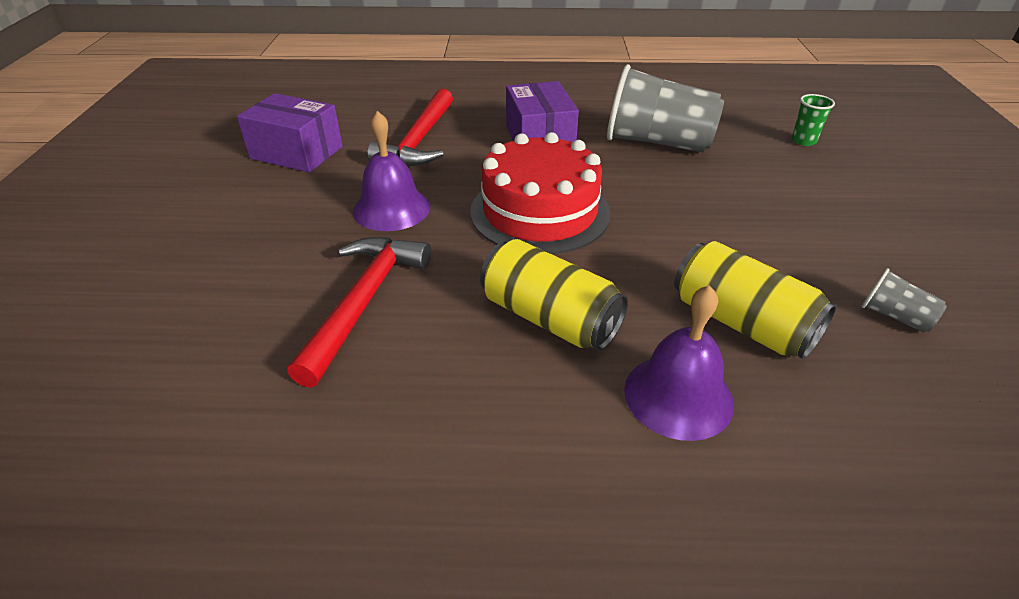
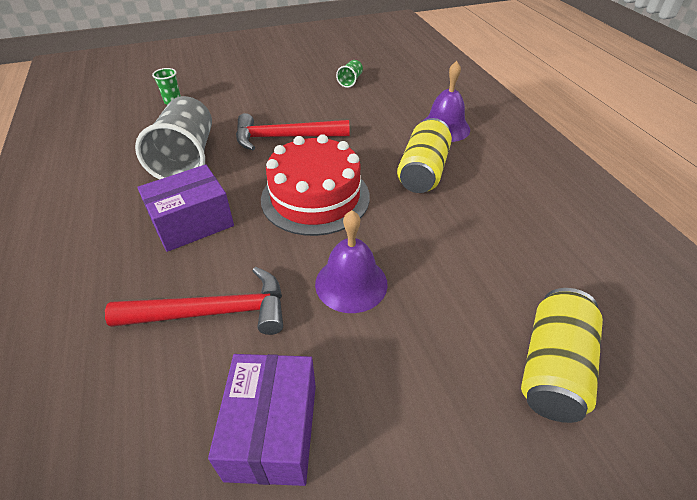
camera: 110 degrees left, 5 degrees up
red hammer [287,237,431,388] -> red hammer moved to [236,113,350,150]
yellow can [674,241,837,360] -> yellow can moved to [521,288,603,423]
grey cup [861,268,947,332] -> green cup [336,60,363,88]

